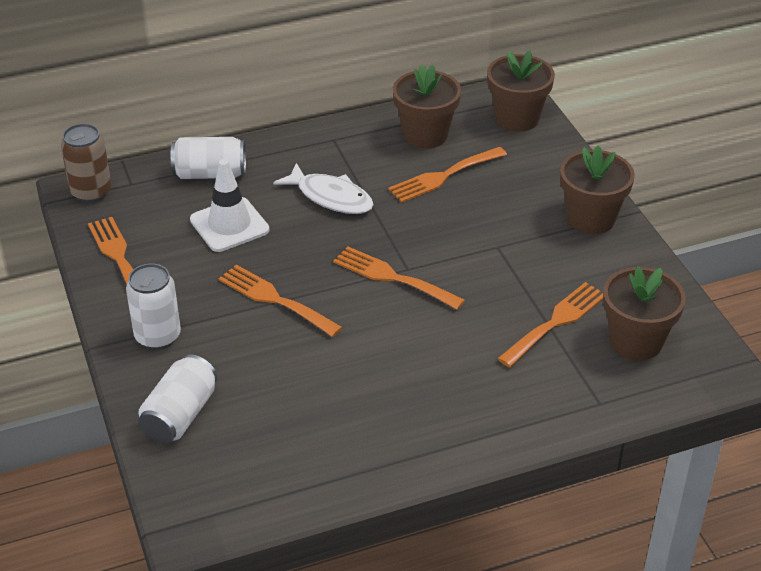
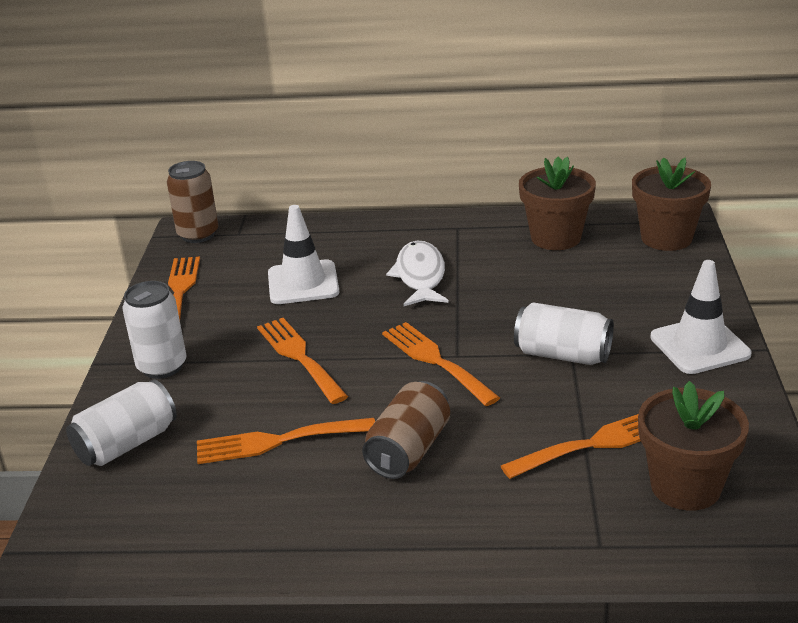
camera: 25 degrees right, 10 degrees down
white can [171,137,246,179] -> white can moved to [514,302,614,365]
white fish [273,163,374,214] -> white fish turned 150 degrees counterclockwise [386,241,449,306]
orange fork [388,147,507,203] -> orange fork moved to [197,418,375,464]
brown flower pot [560,146,635,234] -> white traffic cone [650,260,752,374]
none -> brown can [362,381,450,479]

